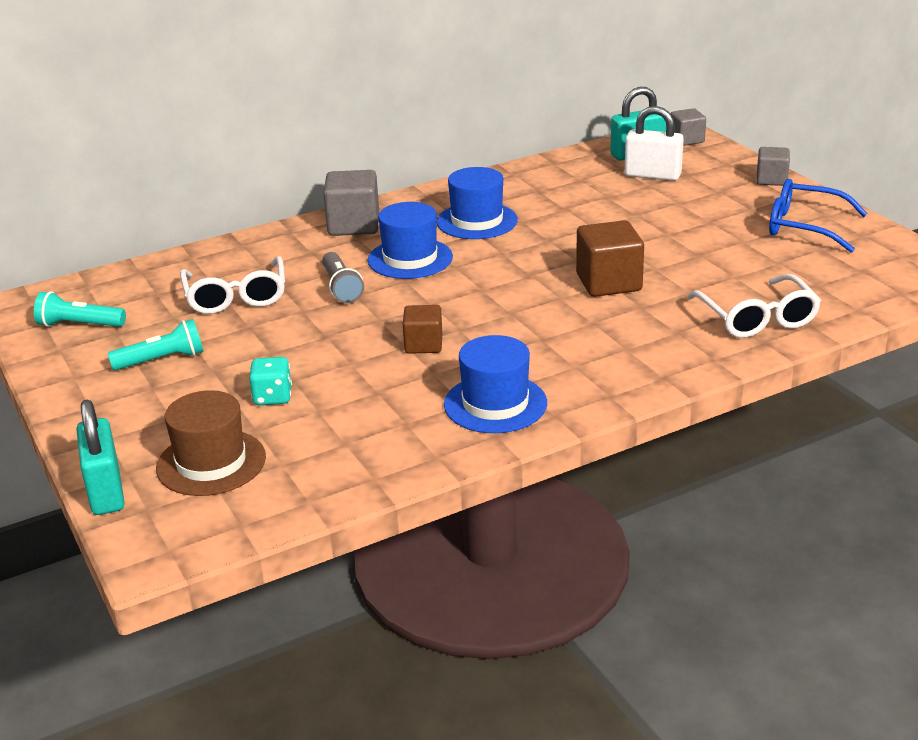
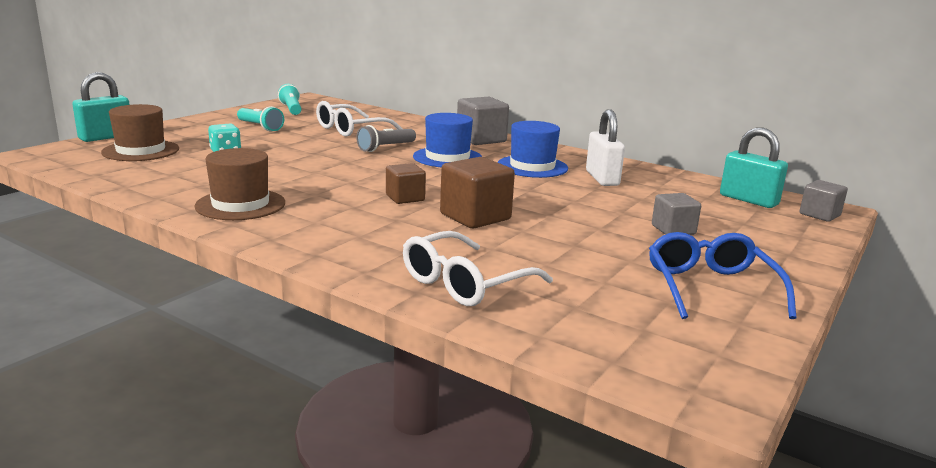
camera: 60 degrees right, 10 degrees down
brown cube [403,305,442,354] -> brown cube moved to [386,163,426,204]
blue hat [444,335,547,433] -> brown hat [194,148,285,220]
white padlock [625,106,684,181] -> white padlock moved to [586,109,625,186]
grey cube [757,147,790,186] -> grey cube moved to [652,193,701,235]

